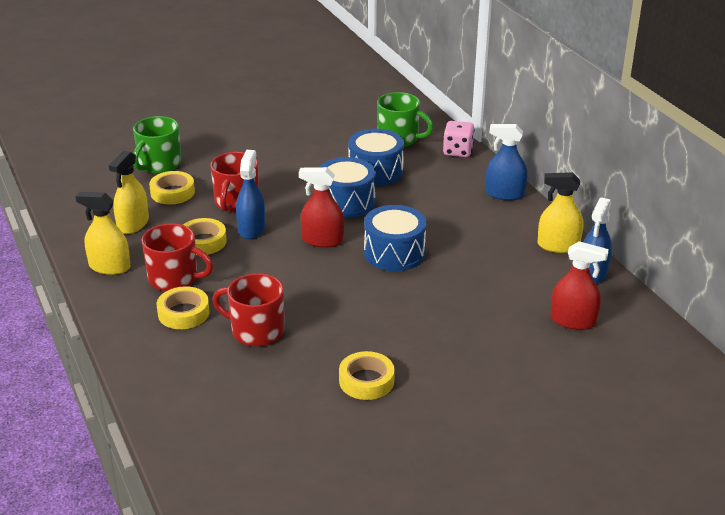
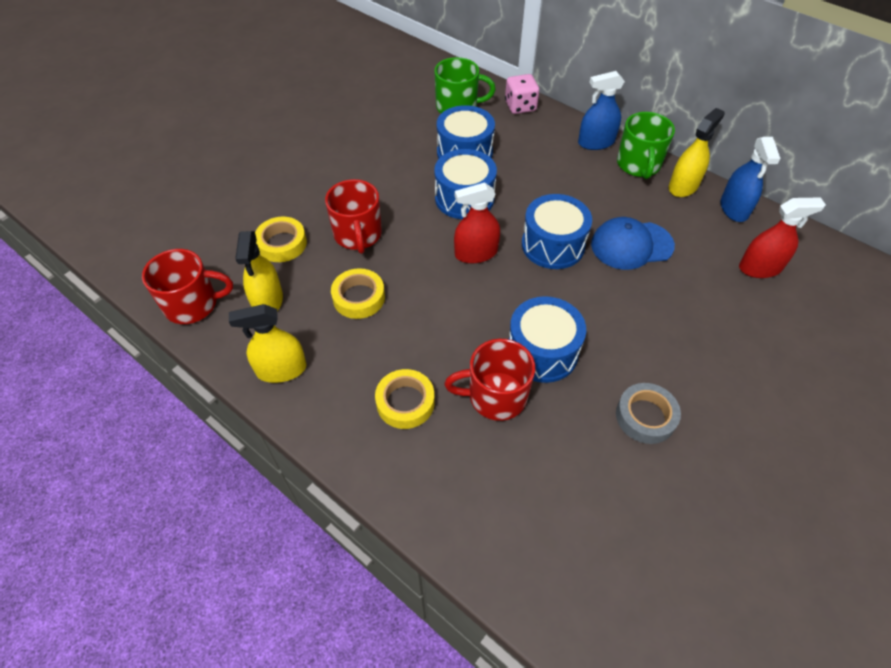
camera: 25 degrees left, 20 degrees up
green mug [133,116,181,174] -> green mug moved to [617,112,675,179]
red mug [142,223,213,291] -> red mug moved to [142,249,233,324]
blue spray bottle [236,150,265,239] -> none
yellow tape [339,351,395,400] -> grey tape [616,383,681,444]
yellow spray bottle [537,172,583,253] -> yellow spray bottle turned 150 degrees clockwise [669,108,725,197]
none -> blue drum [509,296,586,383]
none -> blue cap [591,217,675,270]

